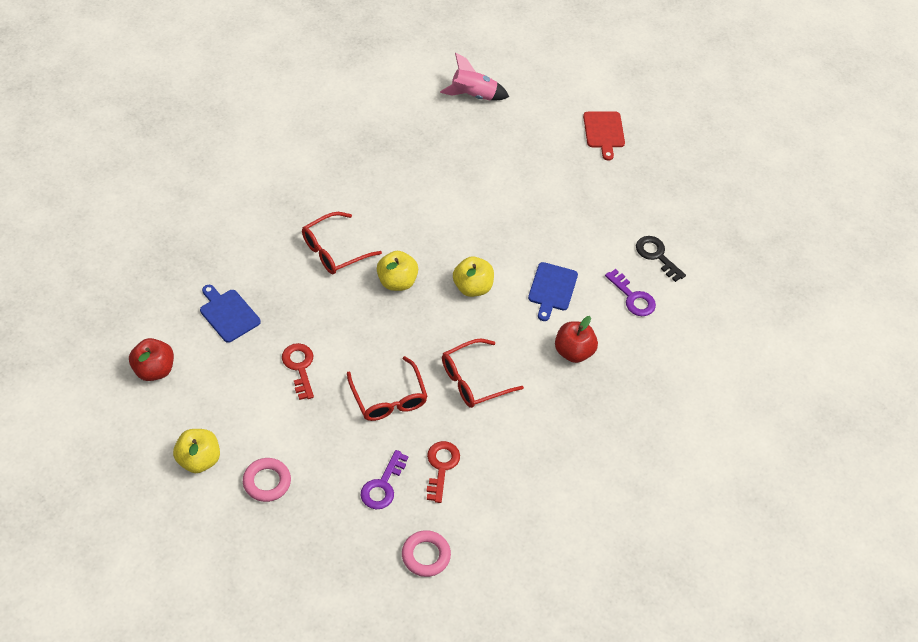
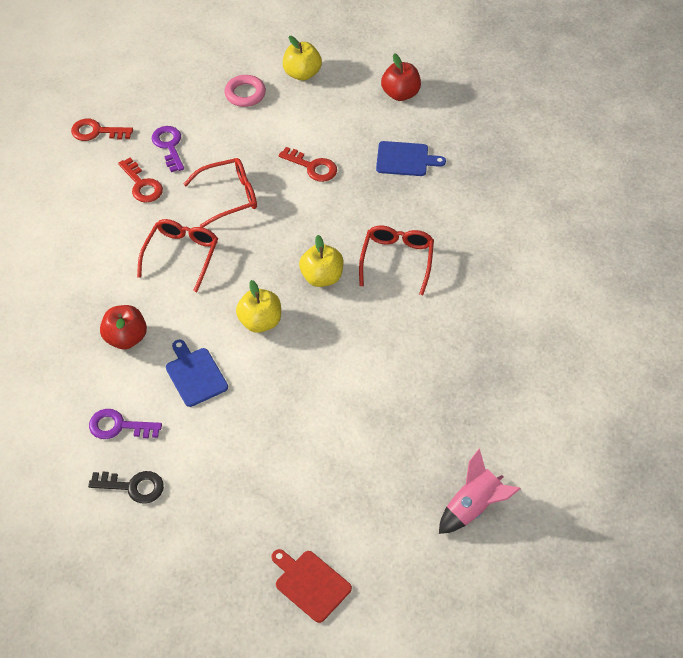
camera: 140 degrees right, 0 degrees up
red glasses [347,356,428,421] -> red glasses turned 135 degrees clockwise [184,158,257,227]
pink ring [402,530,451,577] -> red key [71,119,133,141]

